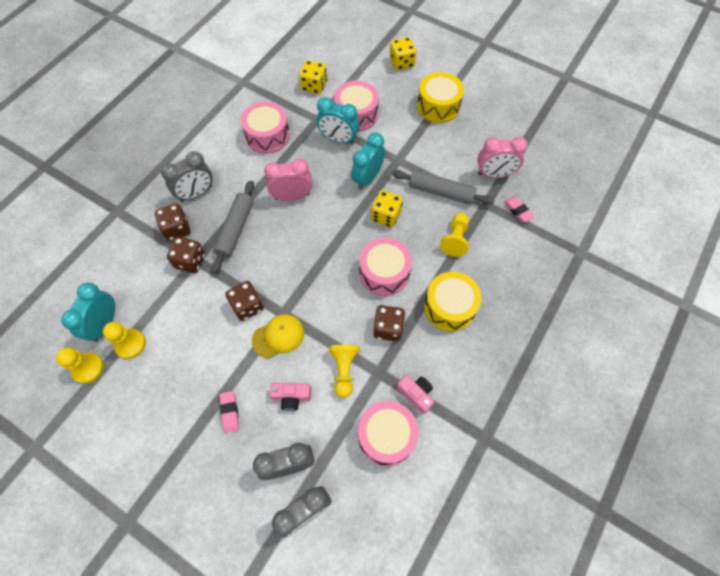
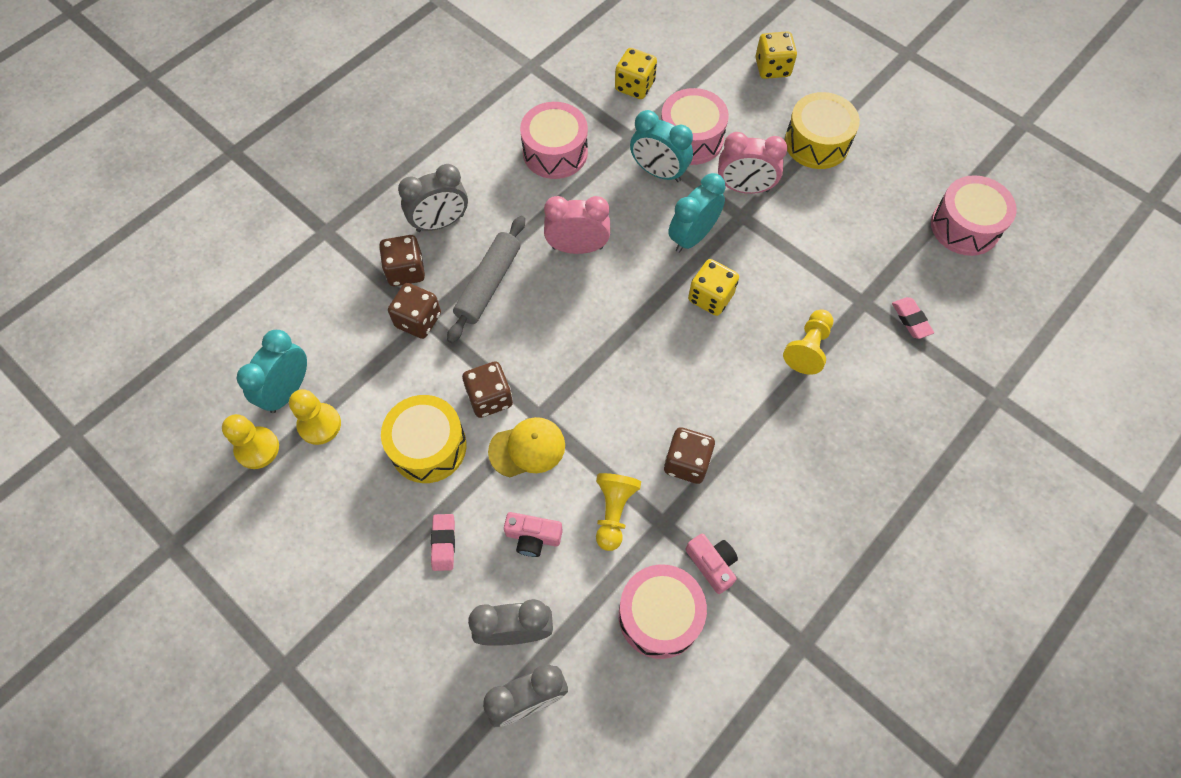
camera: 10 degrees right, 0 degrees up
pink drum [359,237,412,296] -> pink drum moved to [931,175,1017,256]
grey rolling pin [392,170,494,205] -> none
yellow drum [424,272,482,331] -> yellow drum moved to [381,395,467,483]
pink clock [478,137,528,178] -> pink clock moved to [718,132,788,194]

